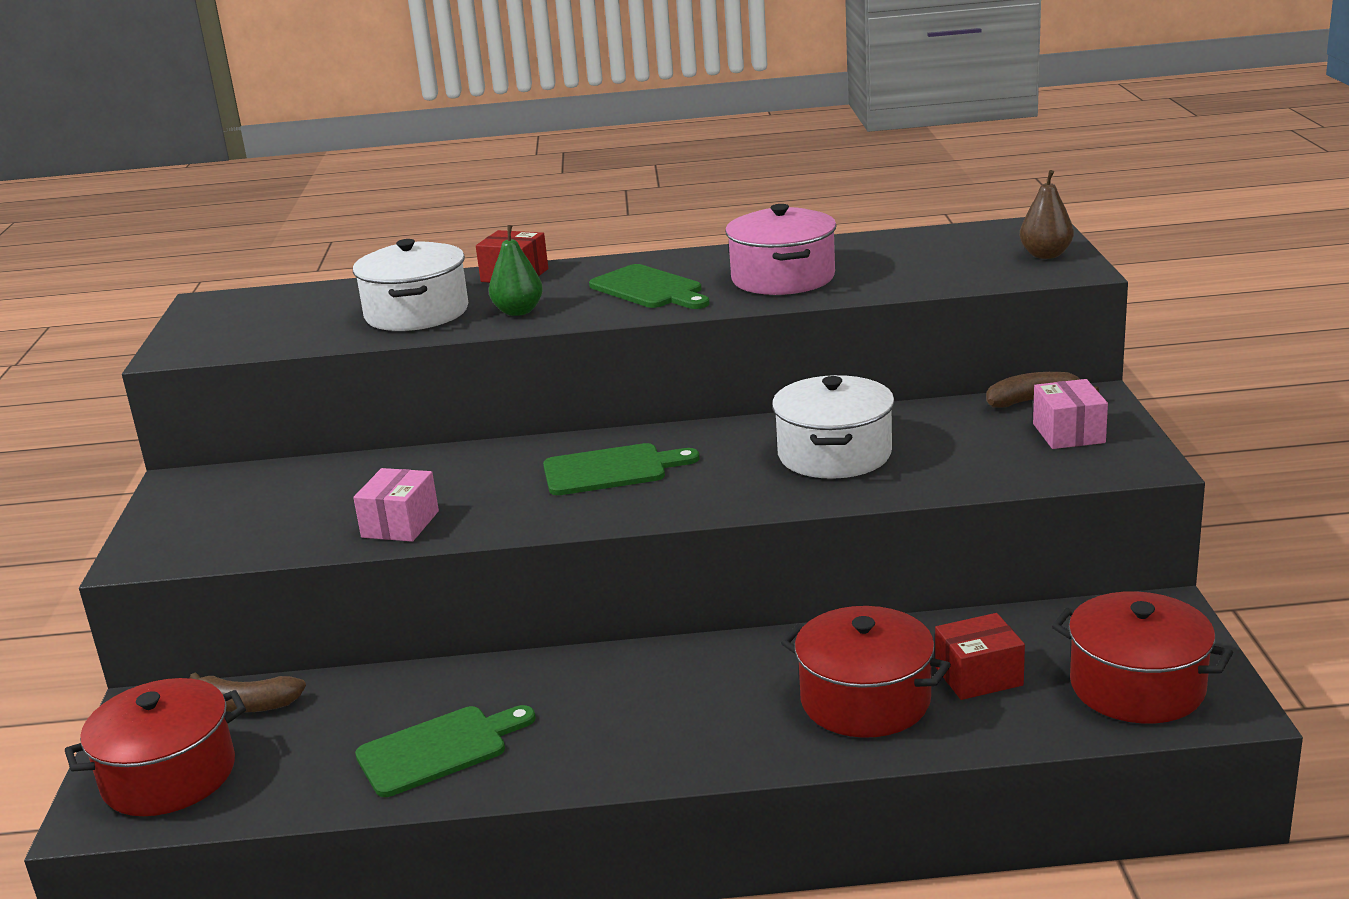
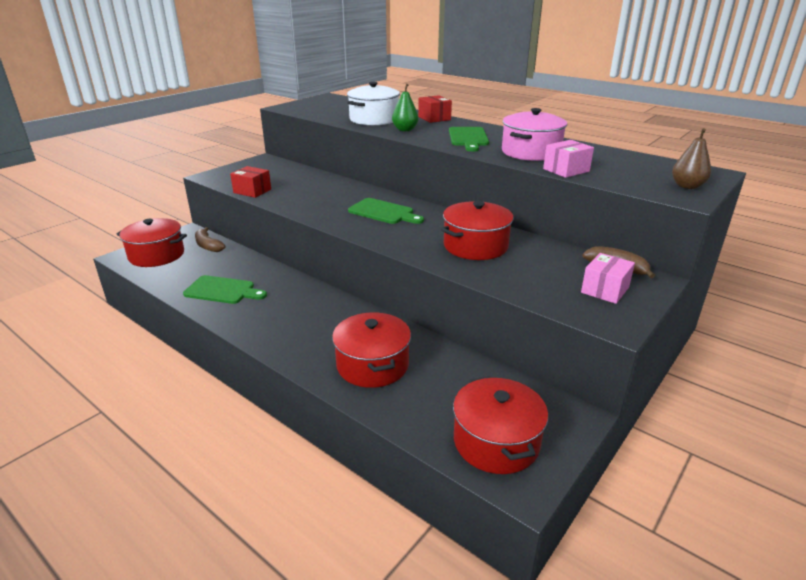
camera: 40 degrees right, 5 degrees up
pink box [353,468,439,542] -> pink box moved to [543,140,594,178]
white pot [772,375,895,479] -> red pot [441,201,513,260]
red box [935,613,1025,700] -> red box moved to [230,166,271,198]

